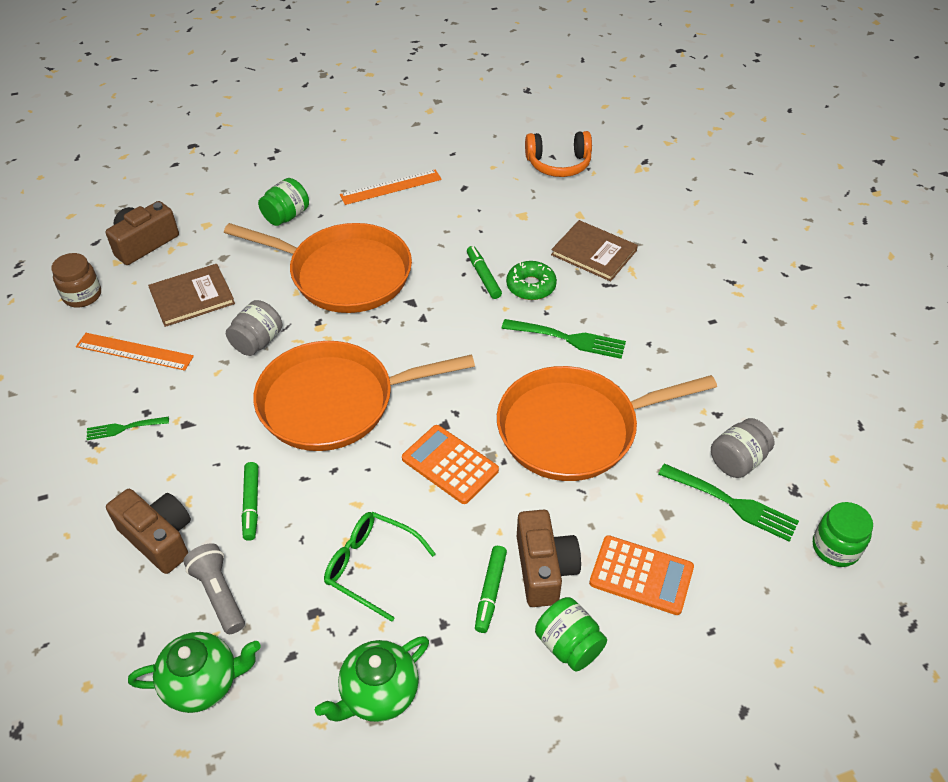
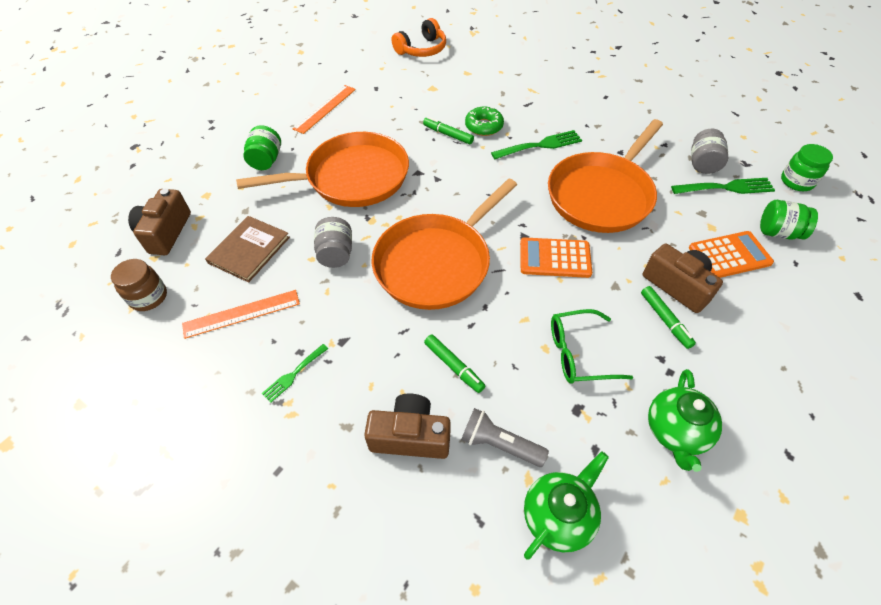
camera: 35 degrees left, 5 degrees up
green jar [535,597,607,672] -> green jar moved to [760,200,818,240]
brown book [551,220,638,282] -> none

